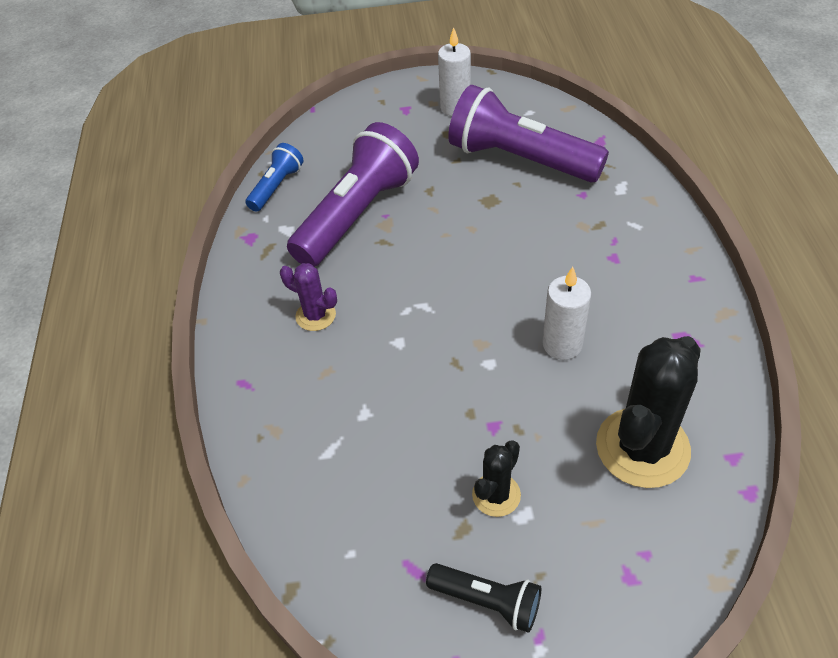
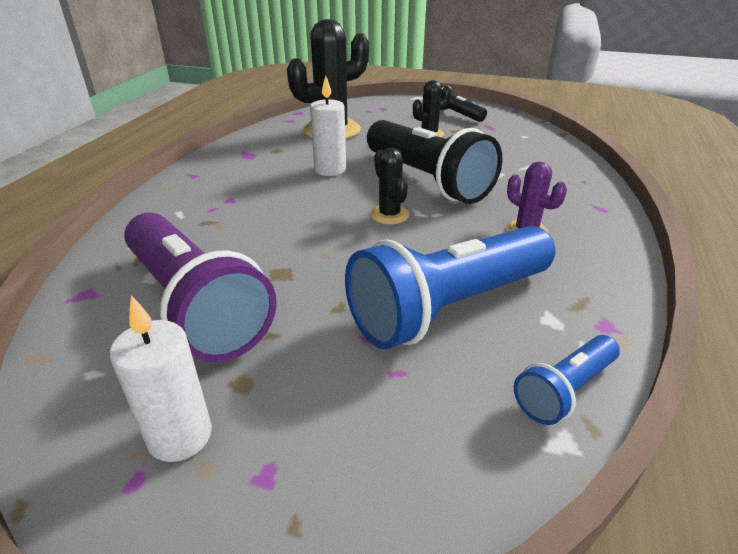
camera: 160 degrees left, 15 degrees down
purple flashlight [287,122,419,267] -> blue flashlight [345,226,555,349]
none -> black flashlight [367,120,502,204]
none -> black cactus [370,148,409,225]

